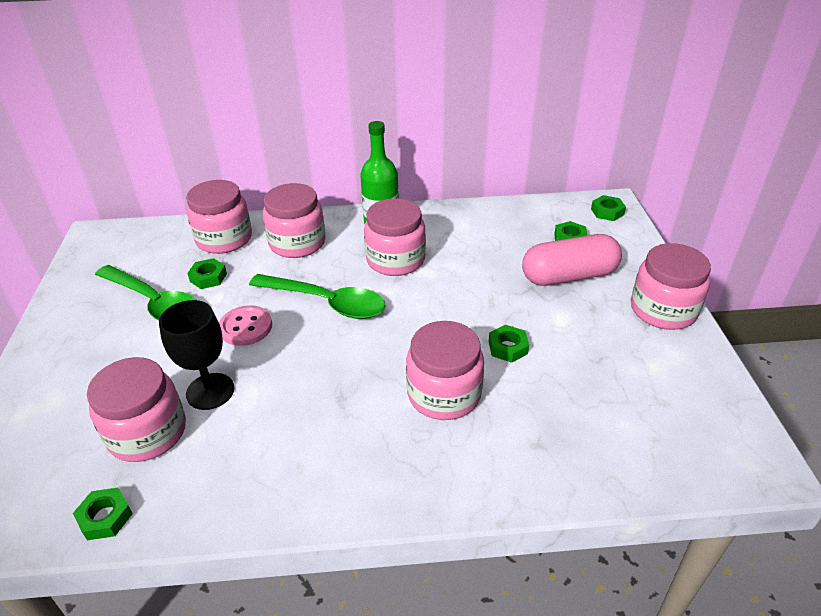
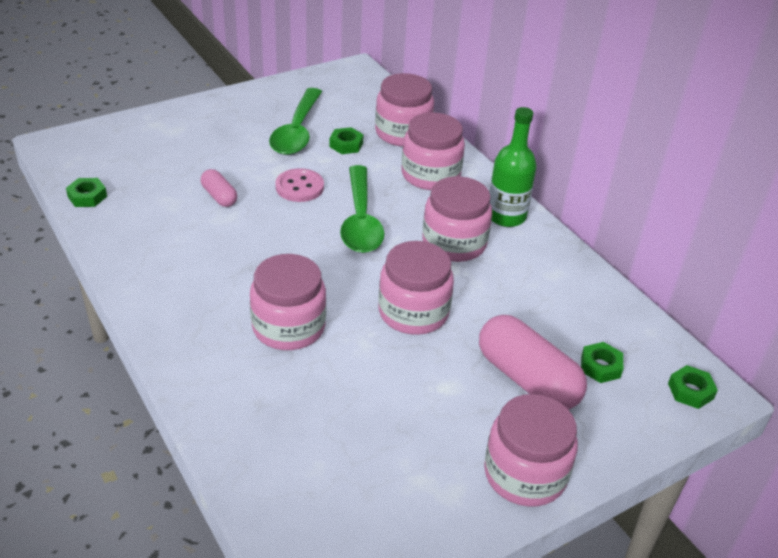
camera: 60 degrees right, 0 degrees up
pink jar [87,357,186,462] -> pink jar moved to [378,241,454,335]
black goblet [159,300,234,410] -> pink capsule [201,169,237,207]
green nut [489,325,529,363] -> none

